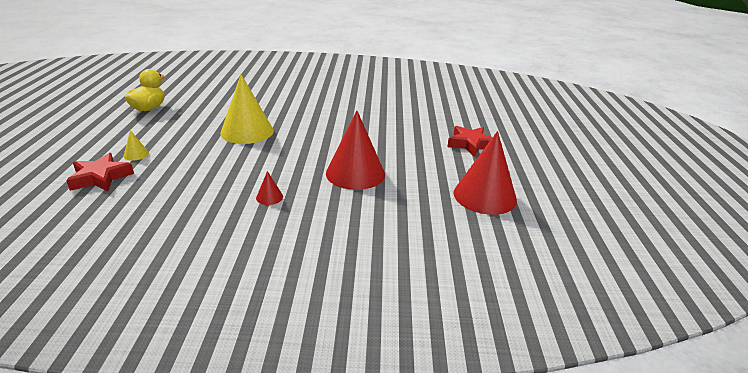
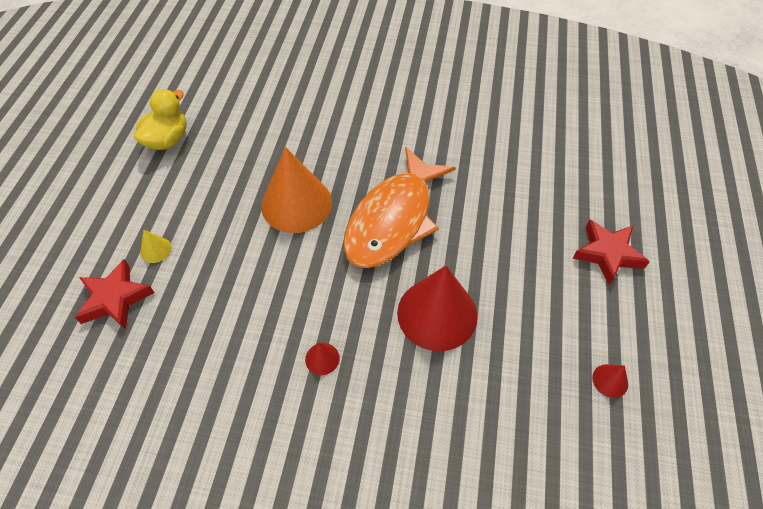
camera: 10 degrees right, 25 degrees up
yellow cone [220,74,274,144] -> orange cone [261,147,332,233]
red cone [454,131,517,215] -> red cone [592,364,628,398], size x0.41
none -> orange fish [343,147,456,268]

